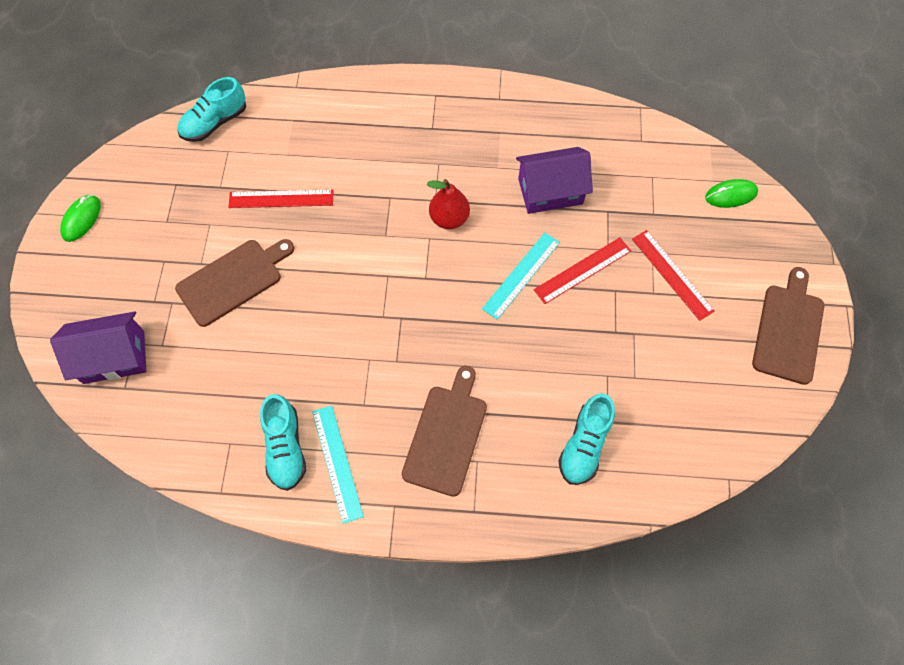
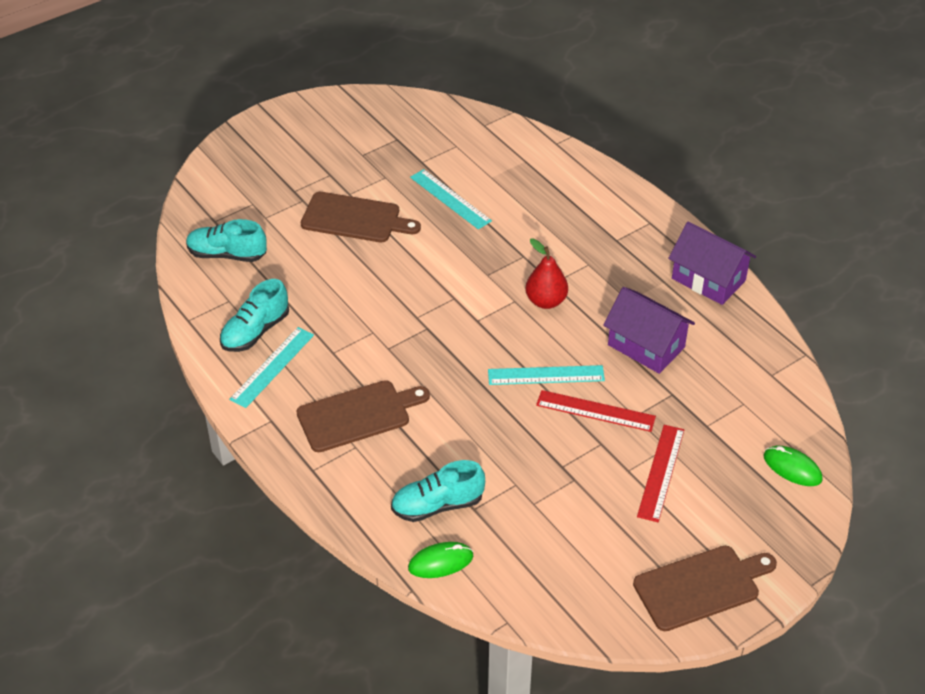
camera: 50 degrees right, 20 degrees down
purple house [50,311,146,384] -> purple house moved to [668,221,756,305]
green mouse [60,195,101,242] -> green mouse moved to [408,542,473,578]
turquoise shoe [178,77,246,142] -> turquoise shoe moved to [186,219,267,262]
red ruler [228,189,334,208] -> turquoise ruler [410,169,492,229]

